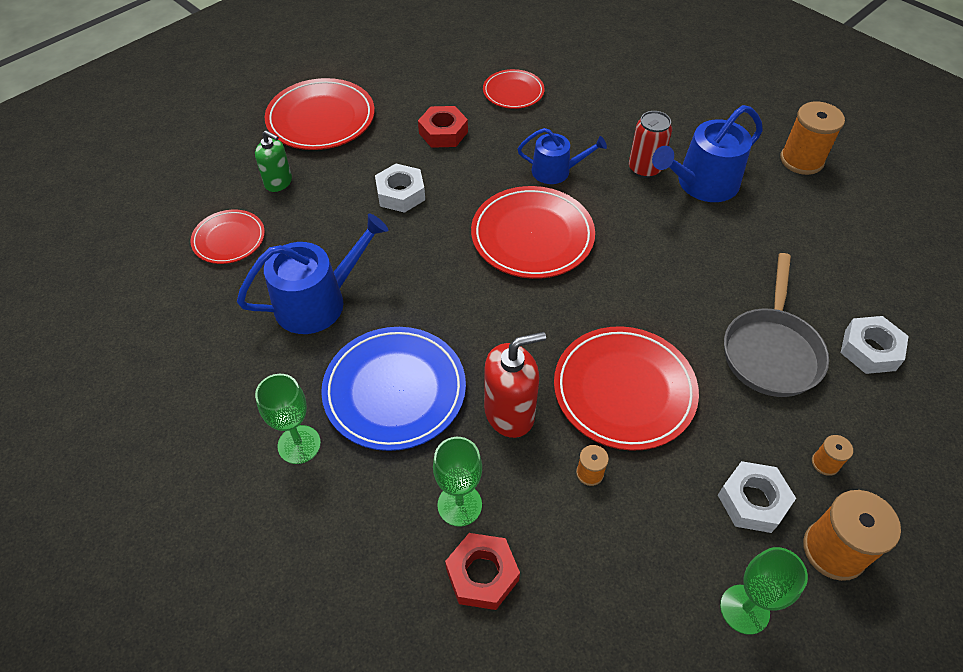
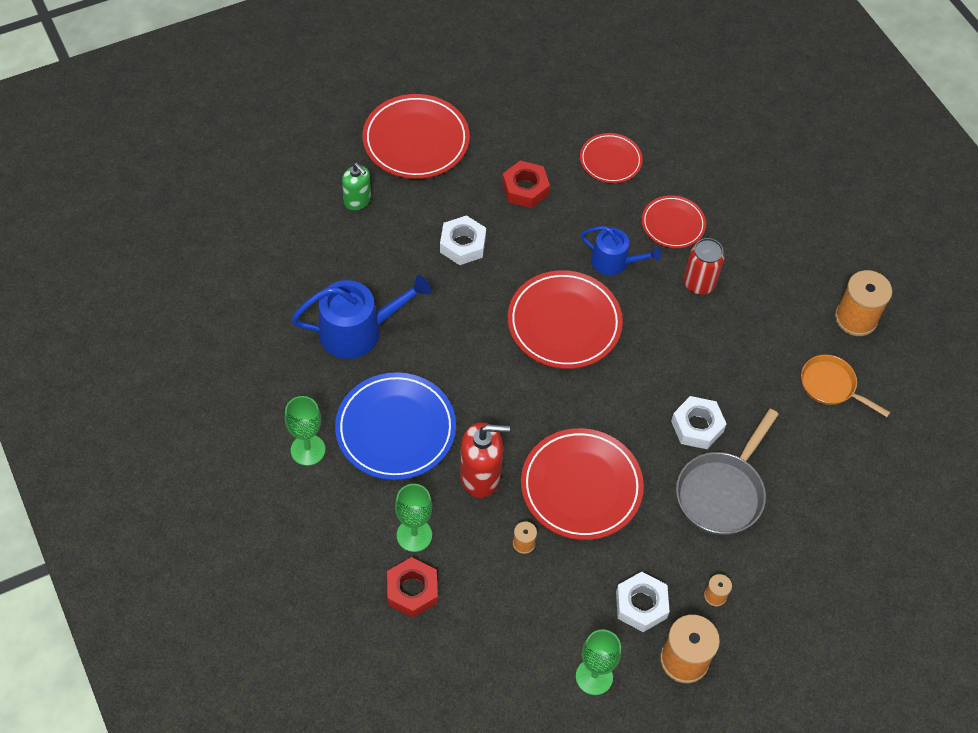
camera: 15 degrees right, 5 degrees up
red plate [190,210,265,264] -> red plate moved to [642,195,706,248]
blue watering can [652,105,763,202] -> none
white nut [841,316,909,374] -> white nut moved to [671,396,726,449]
none -> orange pan [801,355,891,417]

